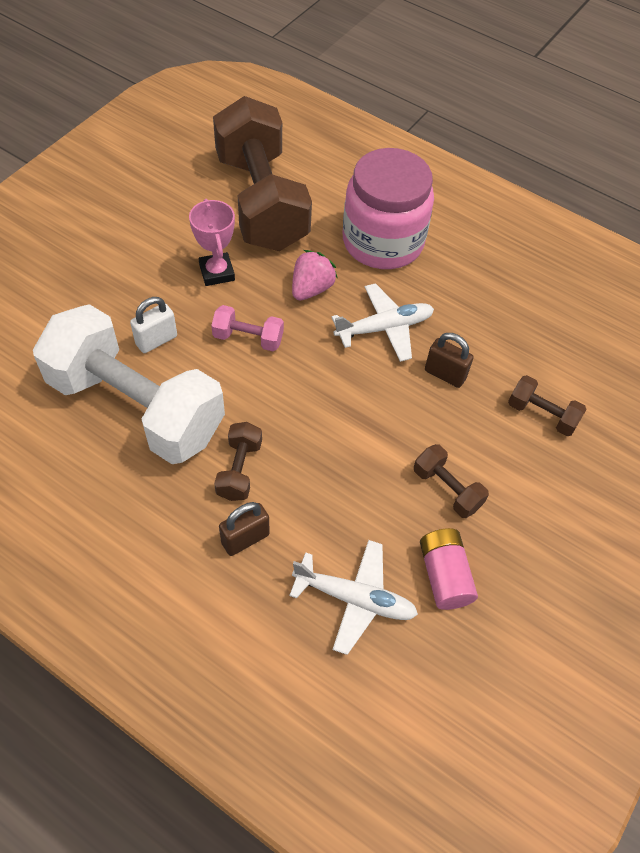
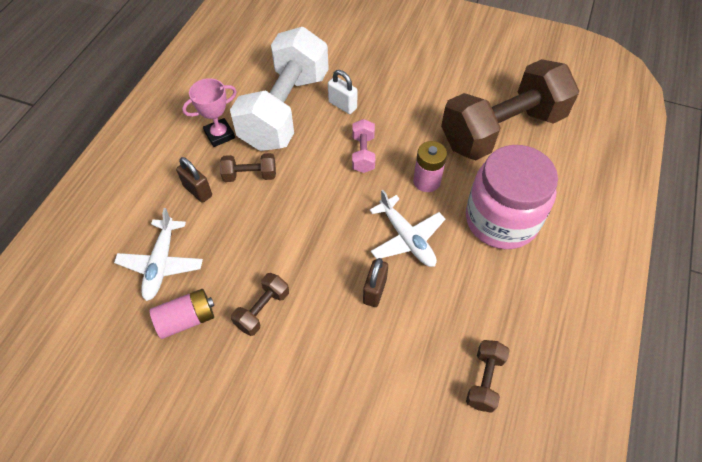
camera: 80 degrees right, 0 degrees up
pink trophy [189,199,235,286] -> pink trophy moved to [182,78,237,147]
pink strawberry [292,250,337,300] -> pink battery [413,141,447,192]
brown dumbbell [508,375,587,436] -> brown dumbbell moved to [466,340,510,413]

